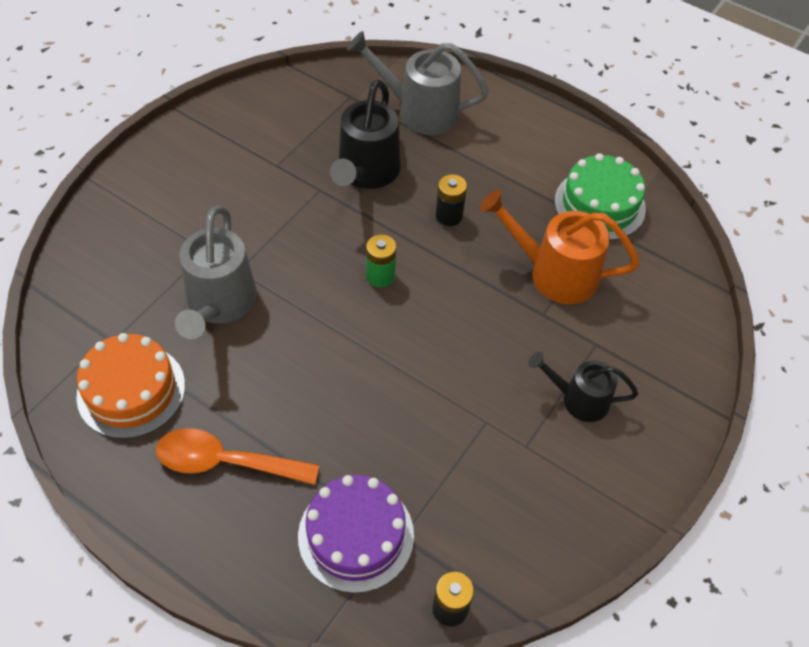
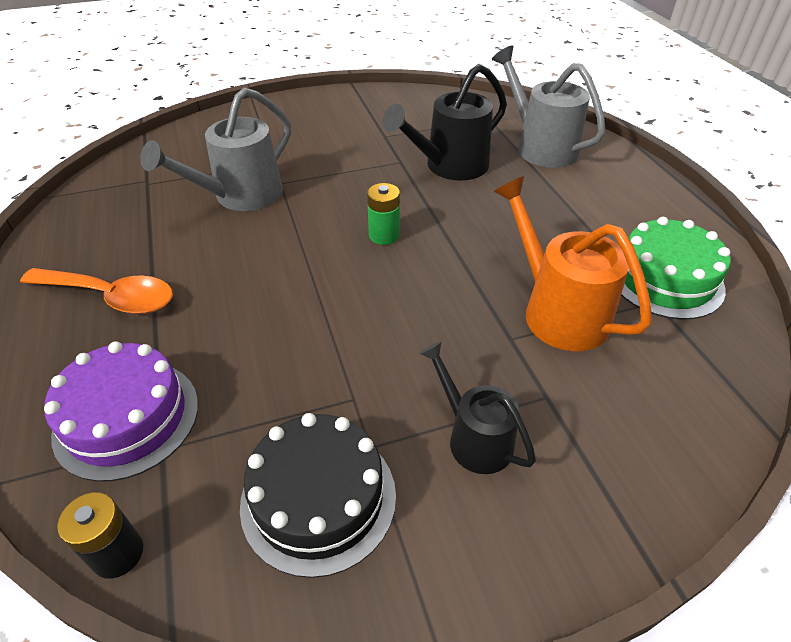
camera: 40 degrees right, 10 degrees down
orange cake [76,333,185,439] -> none
orange spoon [156,428,320,485] -> orange spoon turned 150 degrees clockwise [20,268,173,314]
black battery [436,174,467,226] -> none
none -> black cake [240,413,396,578]

